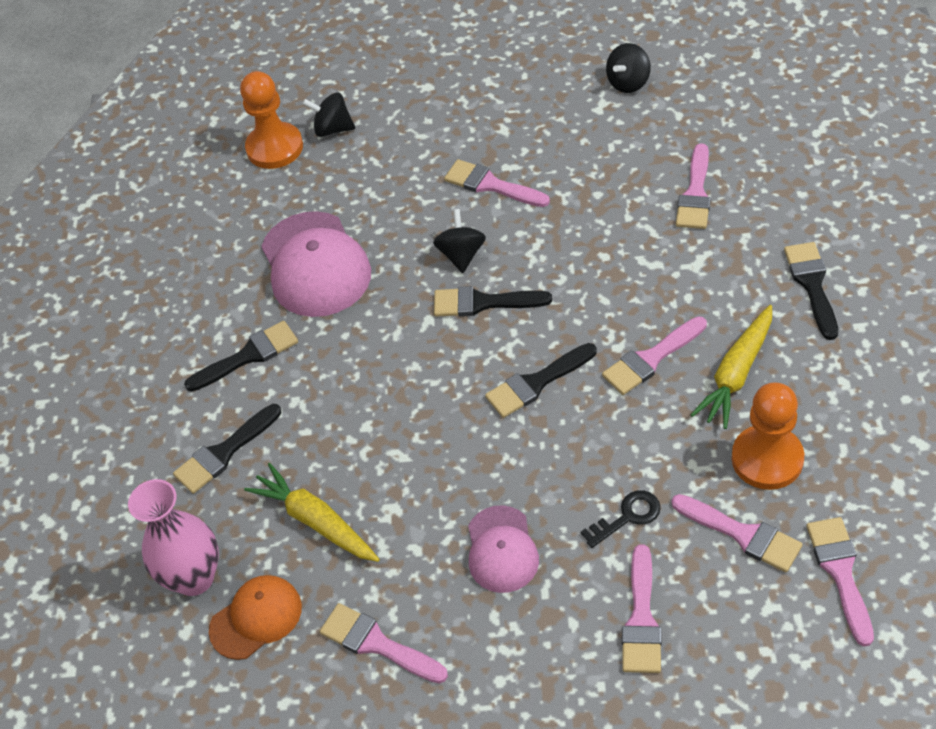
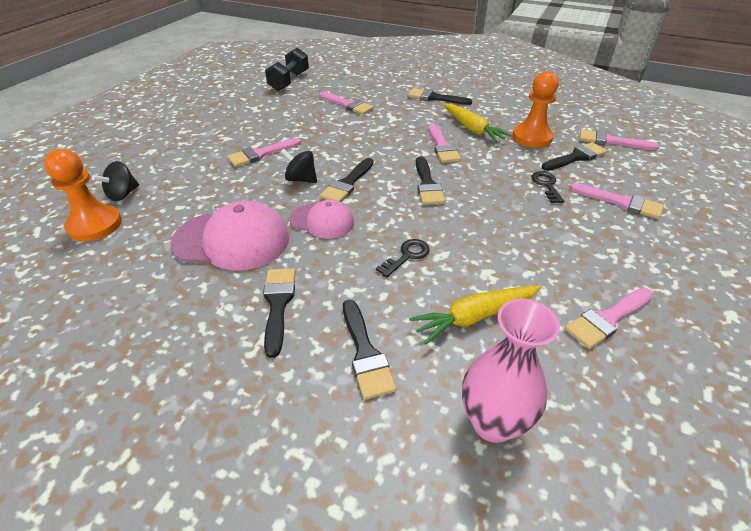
camera: 70 degrees left, 10 degrees down
orange cap [209,575,302,660] -> none
pink cap [468,505,539,593] -> pink cap moved to [289,200,354,239]
black spinning top [606,43,651,93] -> none
pink brush [671,494,803,572] -> black brush [542,142,607,171]
none -> black dumbbell [265,48,309,91]
none -> black key [376,239,430,278]

